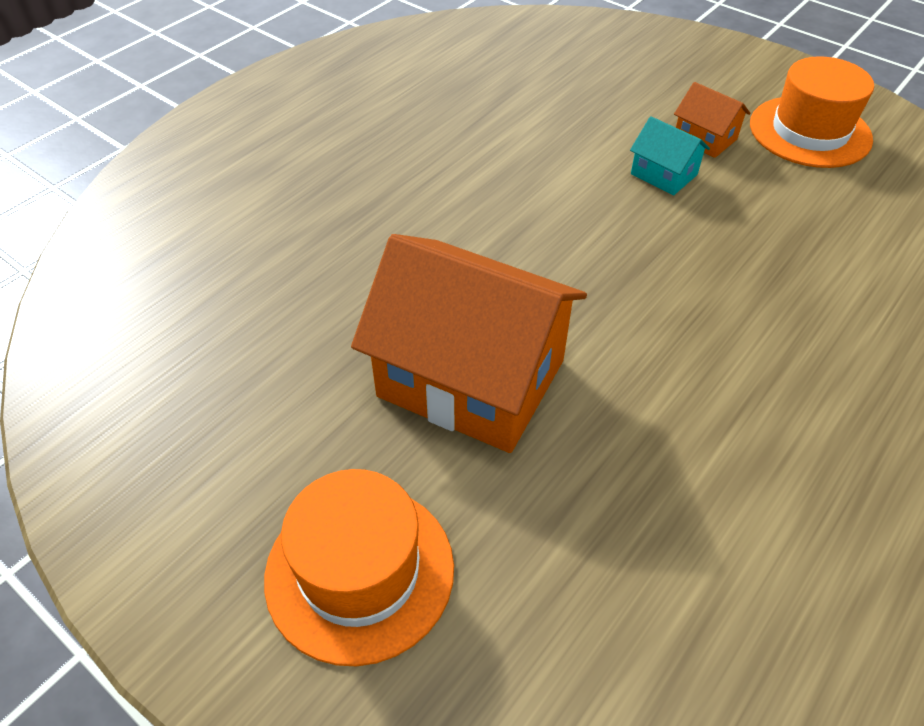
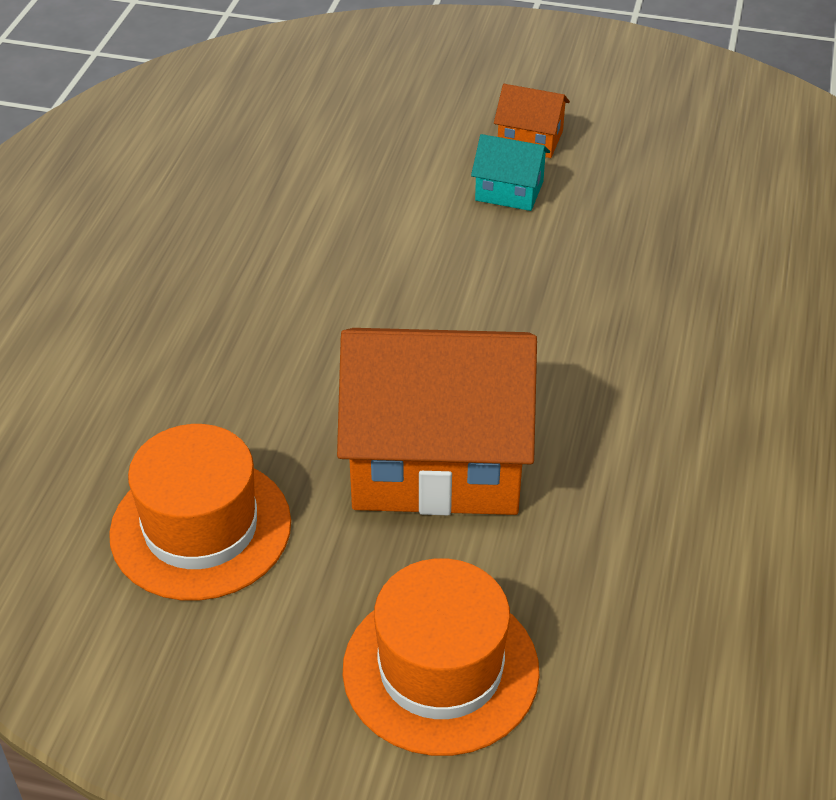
camera: 25 degrees left, 5 degrees down
orange hat [750,56,874,168] -> orange hat moved to [109,424,291,601]

